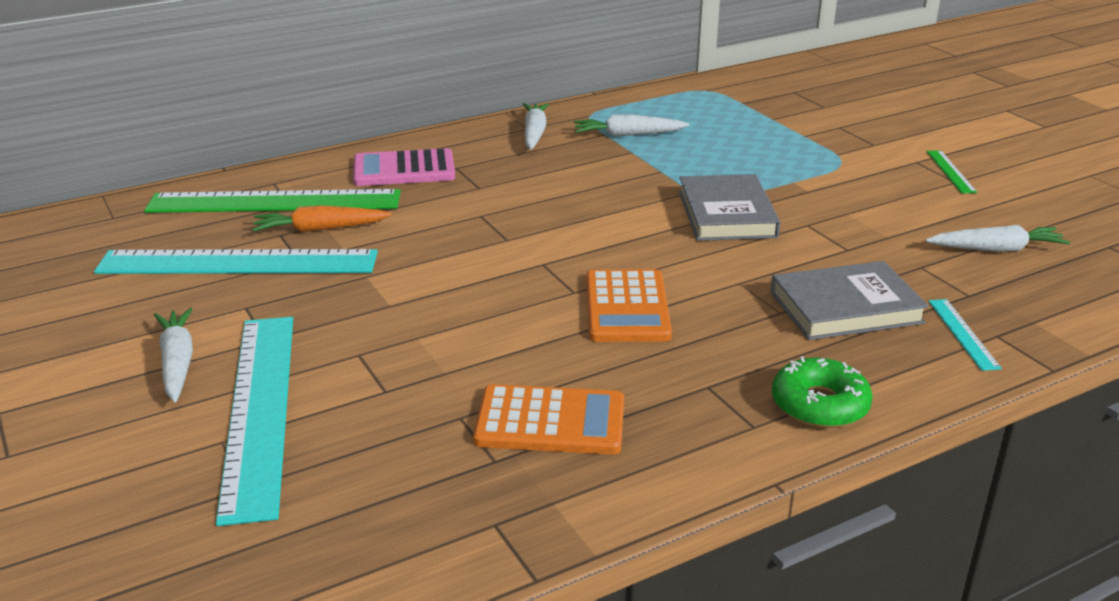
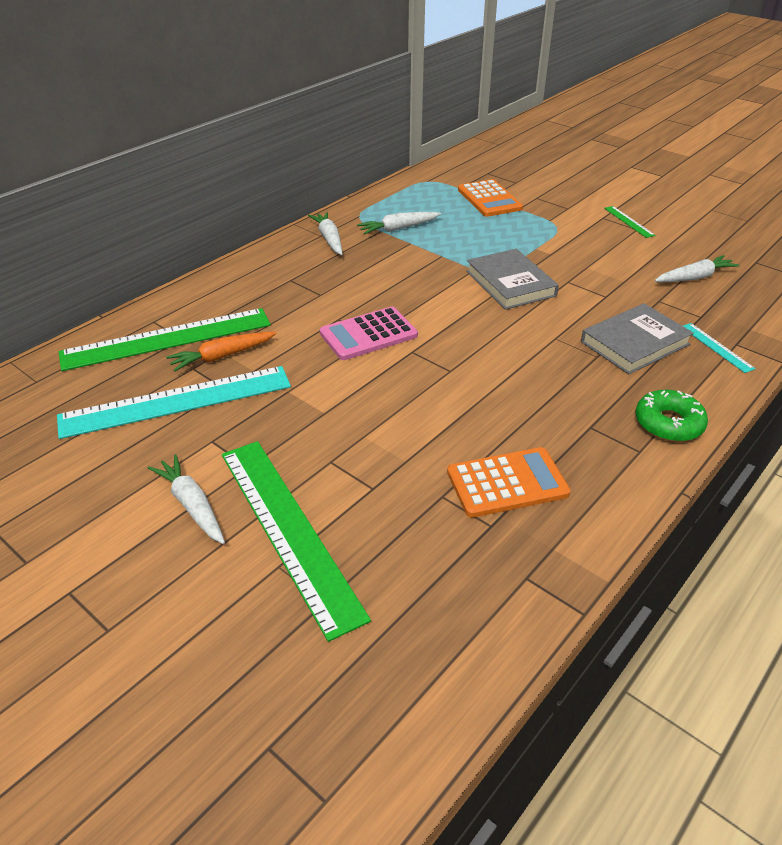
camera: 20 degrees left, 10 degrees up
turquoise ruler [216,317,293,526] -> green ruler [222,441,371,642]
pink calculator [353,148,455,186] -> pink calculator moved to [320,307,418,360]
orange calculator [586,269,672,342] -> orange calculator moved to [458,179,523,217]

